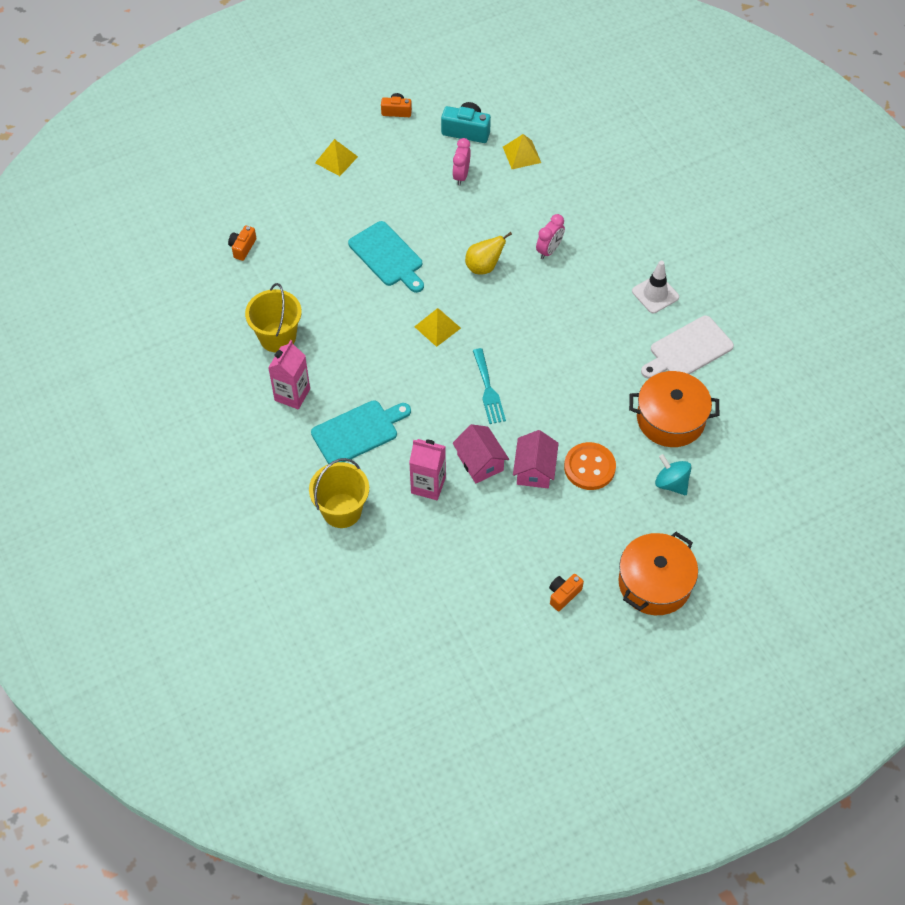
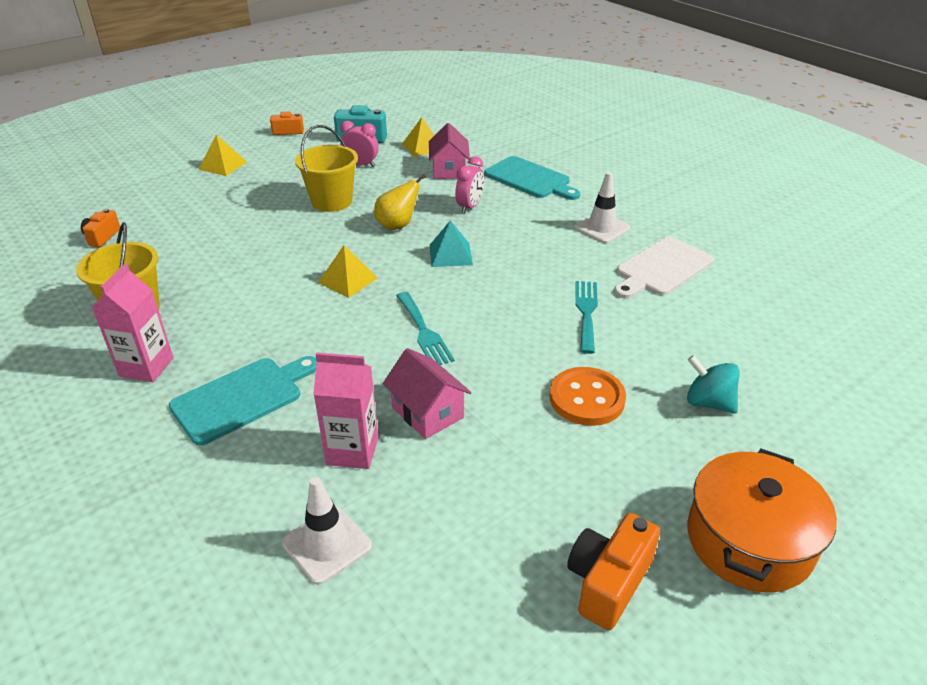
camera: 10 degrees left, 20 degrees down
yellow bucket [309,458,369,528] -> yellow bucket moved to [295,125,358,212]
turquoise cutting board [348,221,424,293] -> turquoise cutting board moved to [484,156,580,200]
pink clock [452,138,471,186] -> pink clock turned 105 degrees clockwise [340,121,379,167]
pink house [513,430,559,488] -> pink house moved to [429,123,470,179]
orange camera [549,574,584,611] -> orange camera [567,513,660,630], size x1.58
orange pot [629,371,719,447] -> none
none -> white traffic cone [282,477,372,585]
none -> turquoise pyramid [430,220,473,267]
none -> turquoise fork [575,281,598,354]

